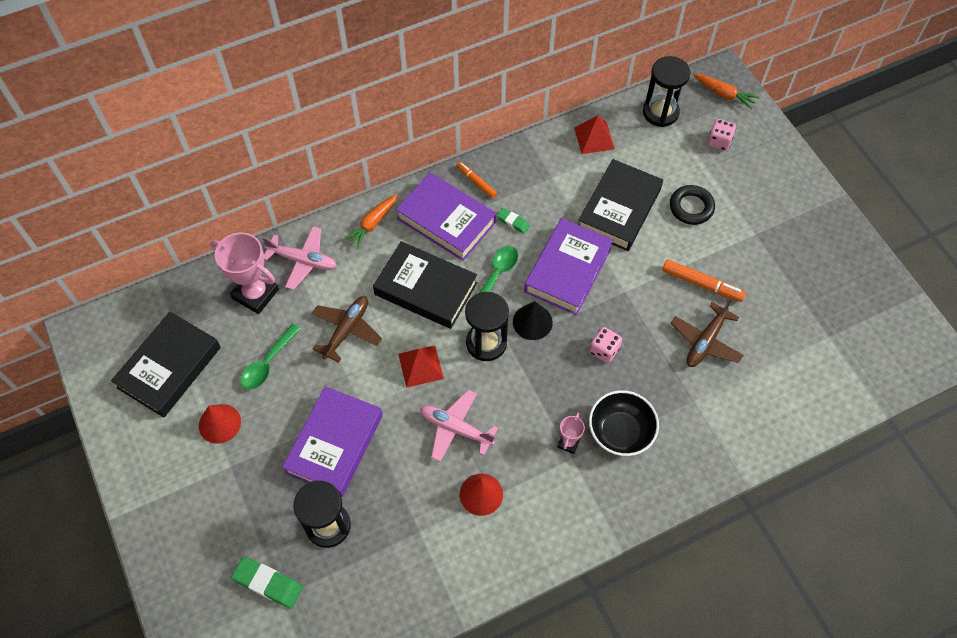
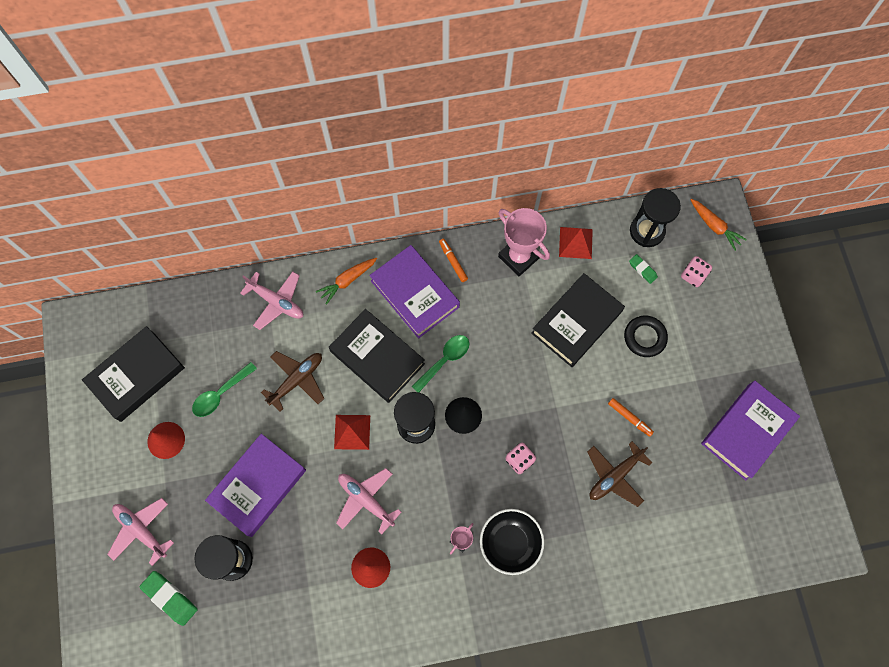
camera: 15 degrees right, 10 degrees up
pink trophy [210,233,279,314] -> pink trophy moved to [498,208,550,276]
green eraser [497,208,530,234] -> green eraser moved to [629,254,658,284]
purple book [524,218,613,315] -> purple book moved to [701,381,800,480]
orange marker [662,259,746,302] -> orange marker [608,398,654,437], size x0.65
none -> pink plane [107,498,174,566]

